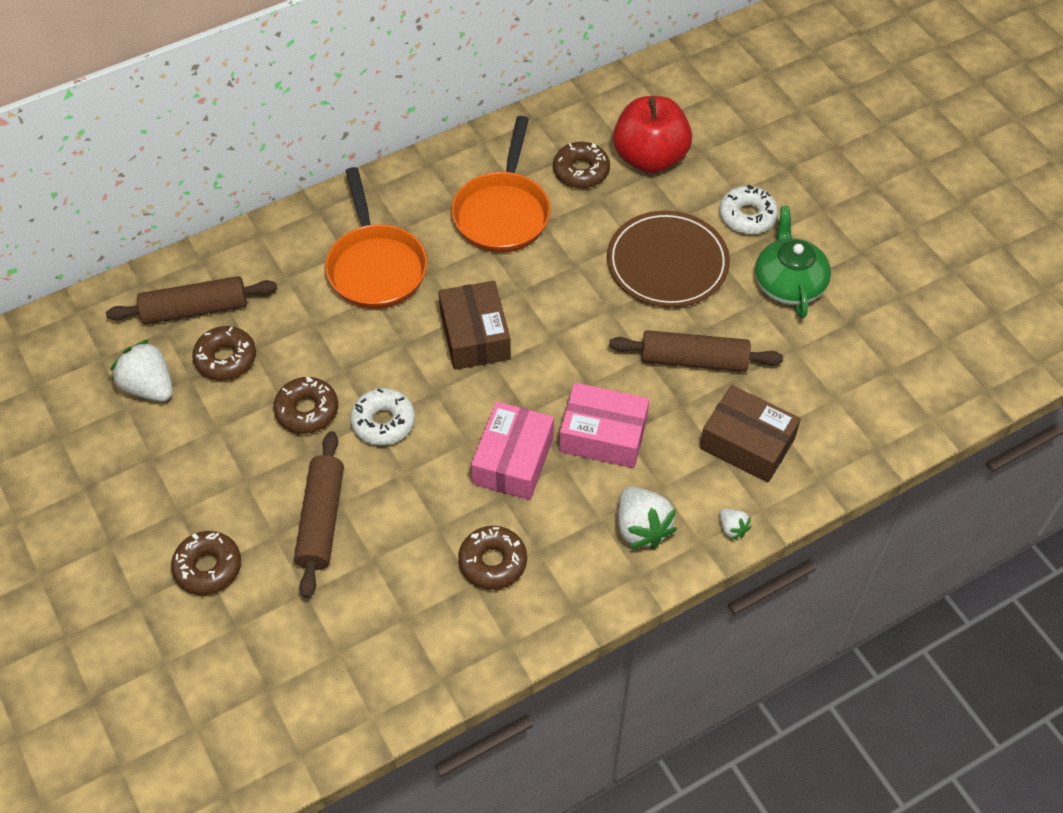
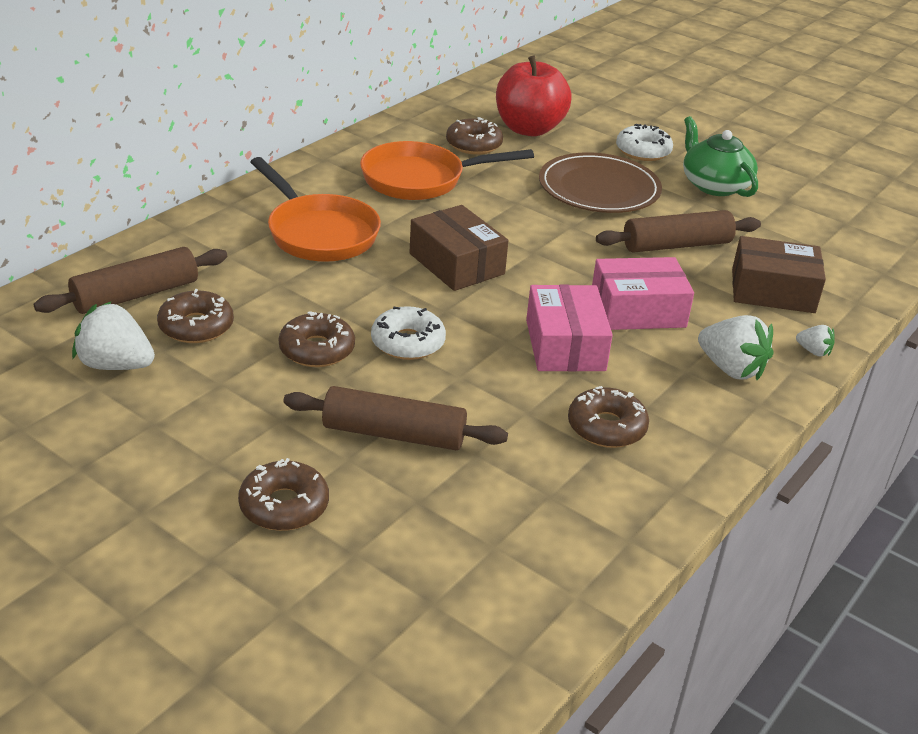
camera: 25 degrees left, 20 degrees down
brown rolling pin [294,431,344,598] -> brown rolling pin turned 60 degrees counterclockwise [283,386,508,450]
orange pan [451,116,551,253] -> orange pan turned 90 degrees clockwise [360,141,534,200]

